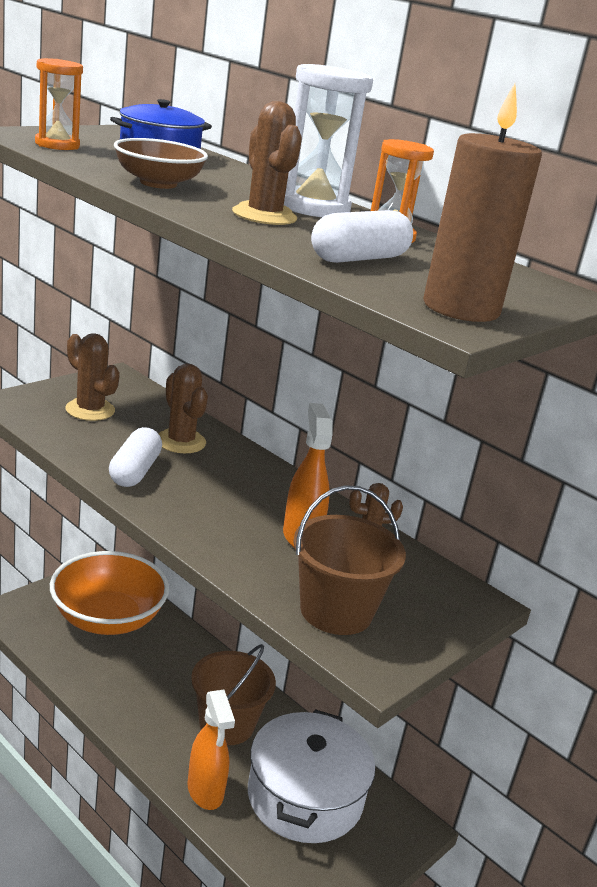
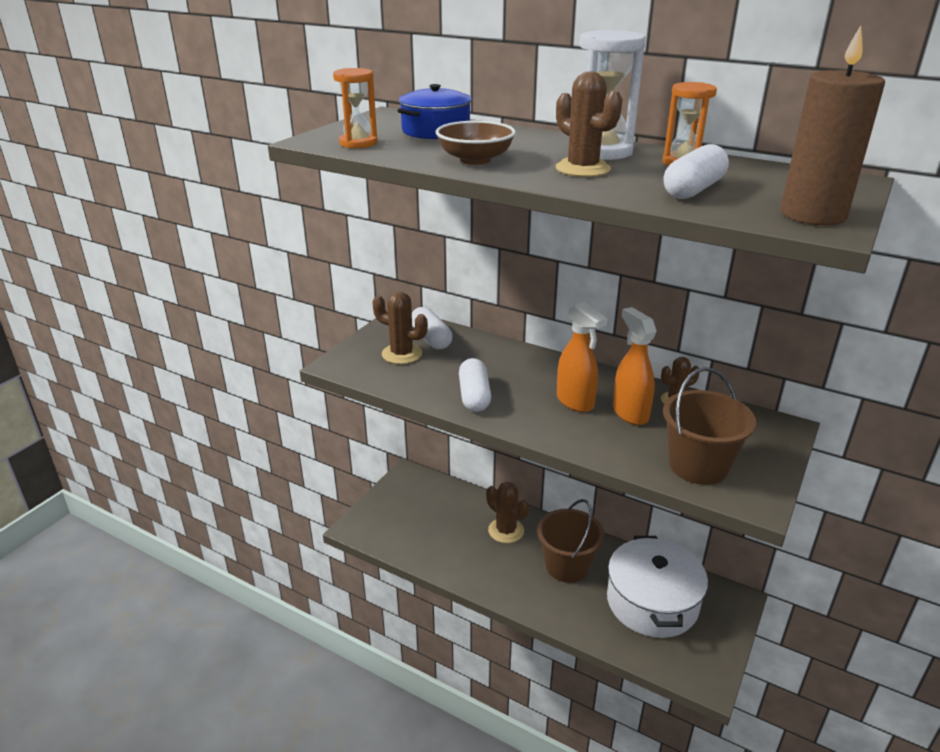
camera: 10 degrees left, 5 degrees up
orange bowl [50,551,169,635] -> none
brown cactus [158,364,208,453] -> brown cactus moved to [486,482,529,543]
orange spray bottle [188,690,235,810] -> orange spray bottle moved to [557,302,608,412]
none -> white capsule [412,307,452,349]

